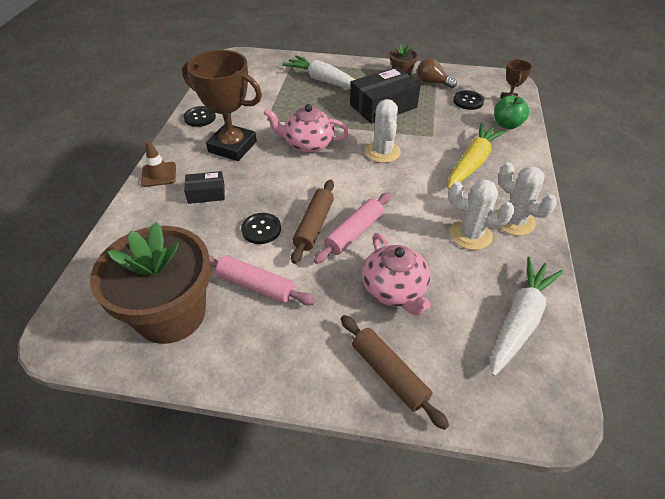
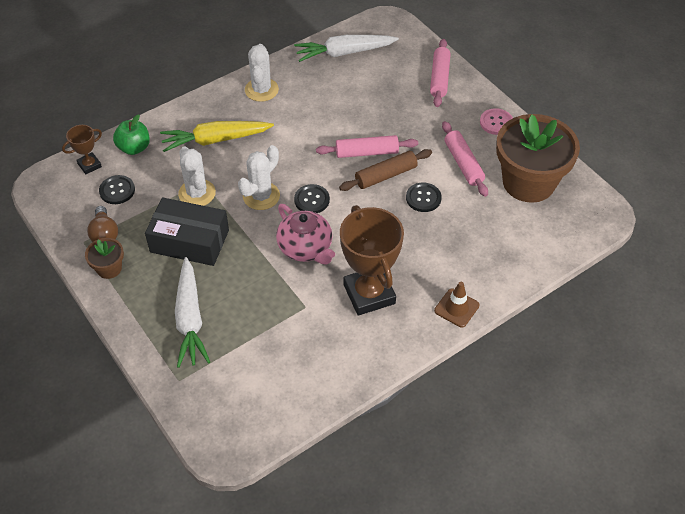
camera: 135 degrees left, 5 degrees up
black button [184,106,216,127] -> black button moved to [294,184,330,213]
black box [184,171,225,204] -> none
brown rolling pin [341,315,449,430] -> pink rolling pin [430,39,451,107]
pink teapot [362,233,431,316] -> none
white cactus [449,180,515,250] -> white cactus moved to [178,147,216,206]
none -> pink button [480,108,513,135]

